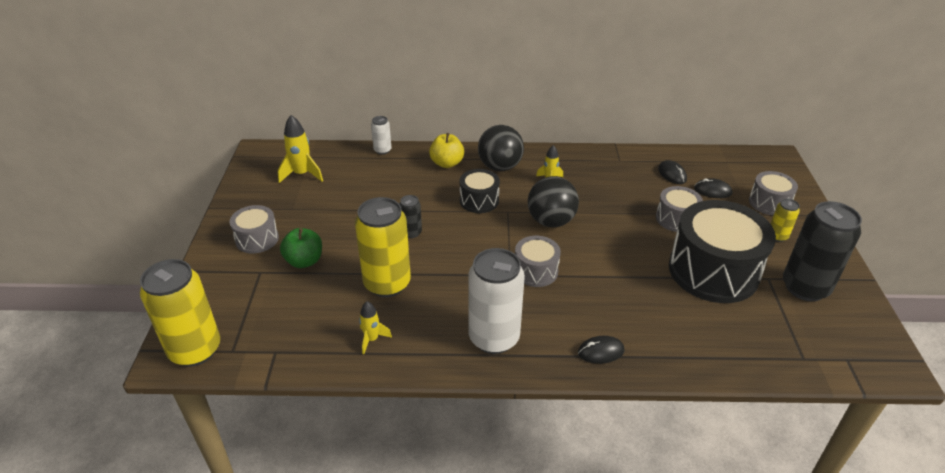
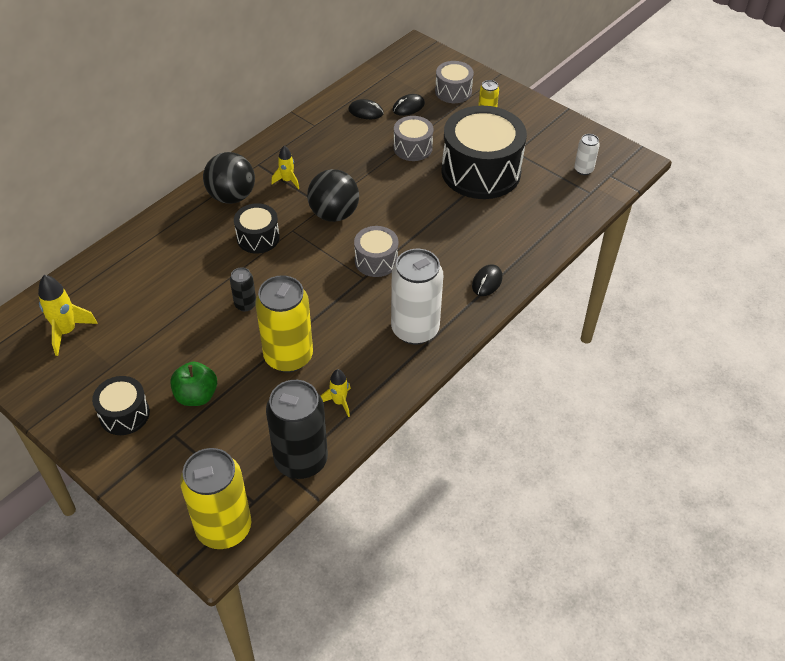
camera: 50 degrees left, 10 degrees up
grey drum [230,205,279,254] -> black drum [92,376,150,435]
white can [371,116,392,155] -> white can moved to [574,134,600,175]
yellow apple [429,133,464,168] -> none
black can [783,201,862,301] -> black can moved to [266,380,328,479]

